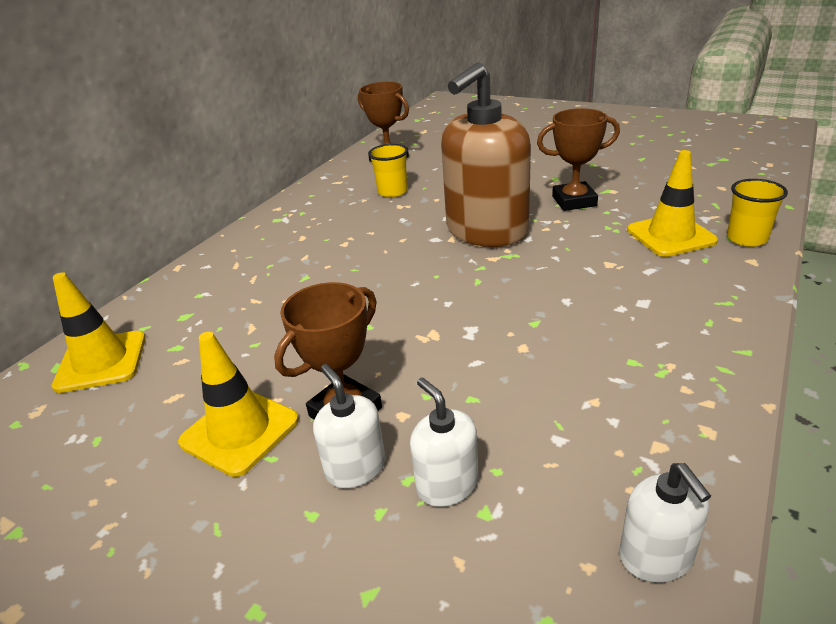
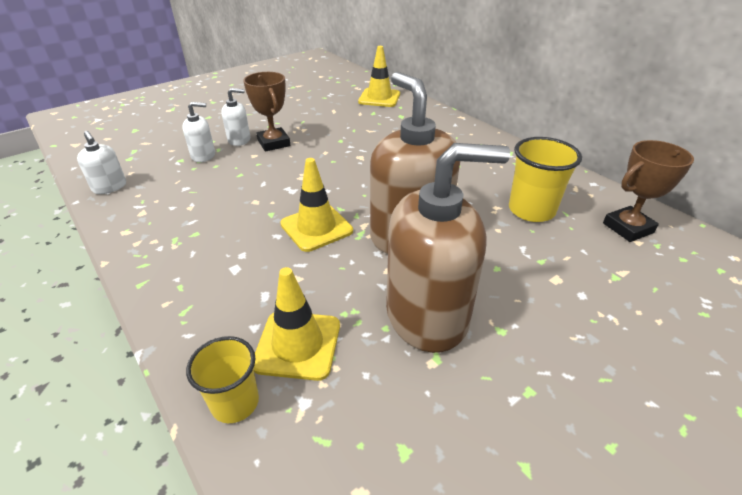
camera: 110 degrees right, 5 degrees up
yellow traffic cone [178,332,299,477] -> yellow traffic cone moved to [280,158,353,252]
yellow cup [368,144,408,198] -> yellow cup [509,137,582,222], size x1.51
brown trophy [537,108,620,211] -> brown soap dispenser [386,143,510,353]
white soap dispenser [619,463,711,583] -> white soap dispenser turned 135 degrees counterclockwise [77,131,126,194]

